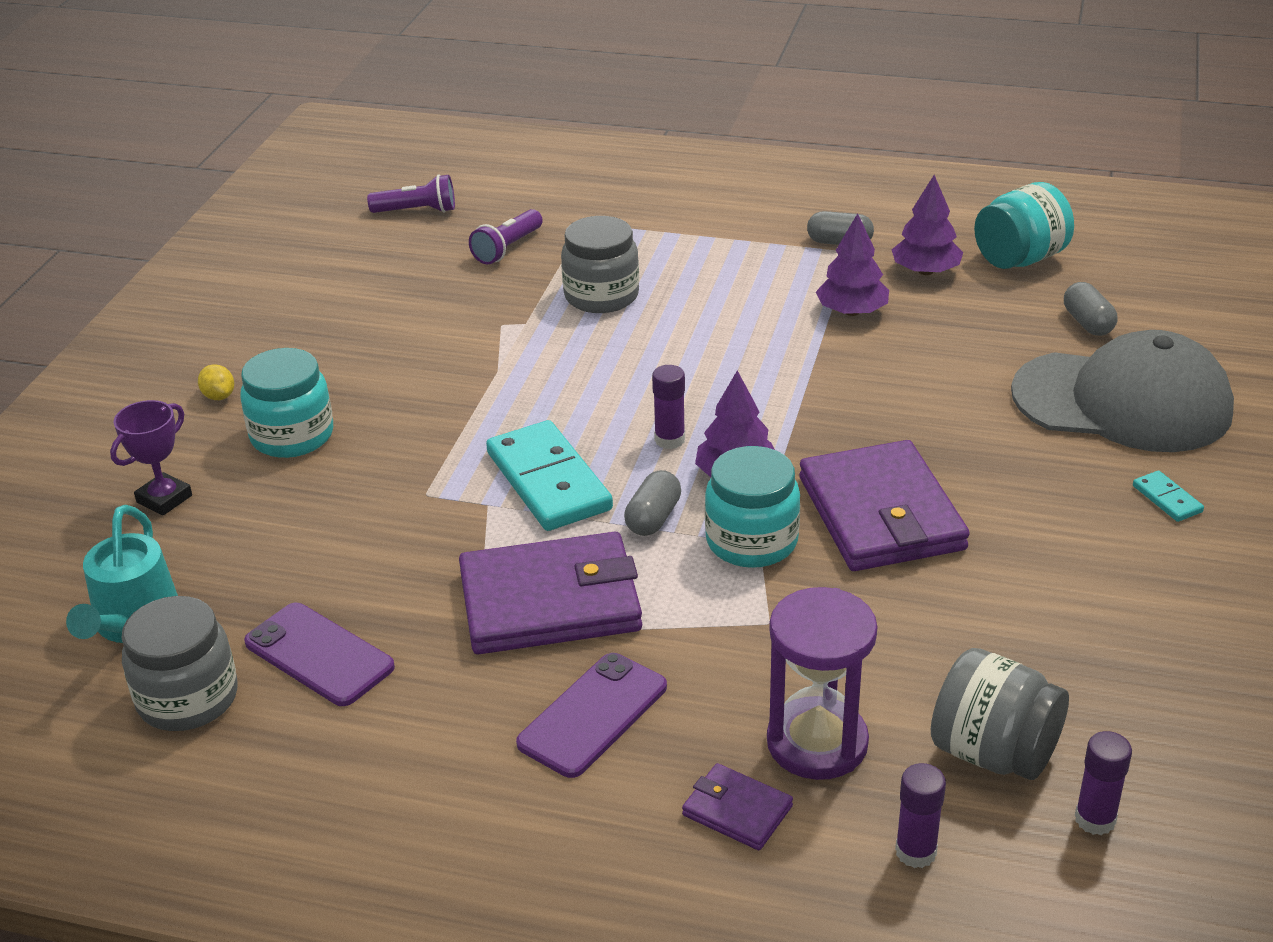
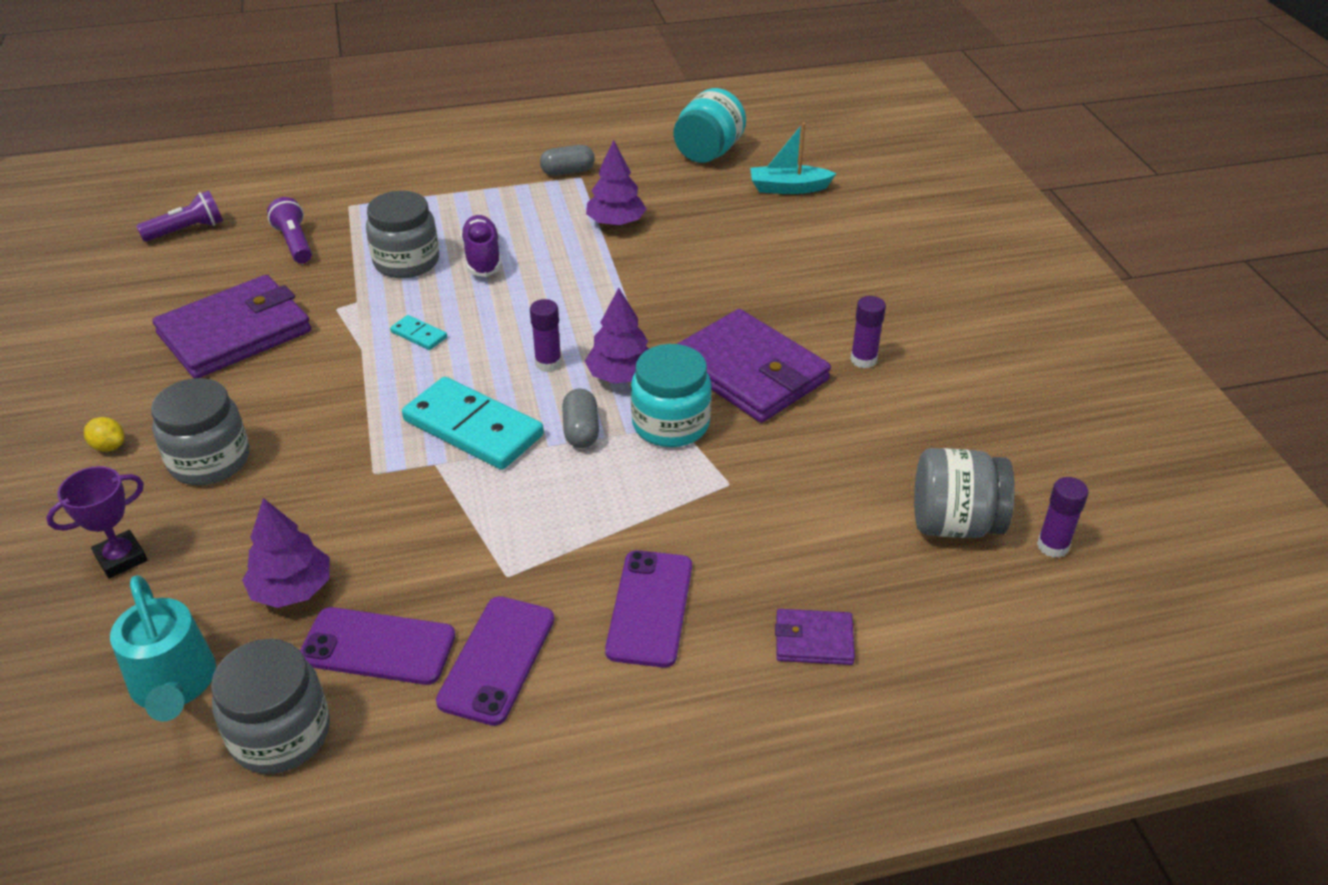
camera: 30 degrees left, 5 degrees up
purple trophy [110,400,192,516] -> purple trophy turned 45 degrees clockwise [46,466,147,579]
turquoise jar [240,348,333,458] -> grey jar [151,378,249,485]
purple wallet [459,532,642,654] -> purple wallet moved to [152,275,311,378]
purple flashlight [469,209,543,264] -> purple flashlight turned 150 degrees clockwise [267,197,312,263]
purple hourglass [767,587,877,780] -> none
purple tree [892,175,963,275] -> purple tree moved to [242,498,330,608]
purple glue stick [895,763,946,868] -> purple glue stick moved to [850,296,886,368]
grey cap [1011,330,1234,452] -> none
grey capsule [1064,282,1117,336] -> turquoise boat [750,122,837,194]
turquoise domino [1133,471,1204,522] -> turquoise domino moved to [390,315,447,350]
none -> purple phone [436,596,554,726]
none -> purple shoe [460,215,501,277]

